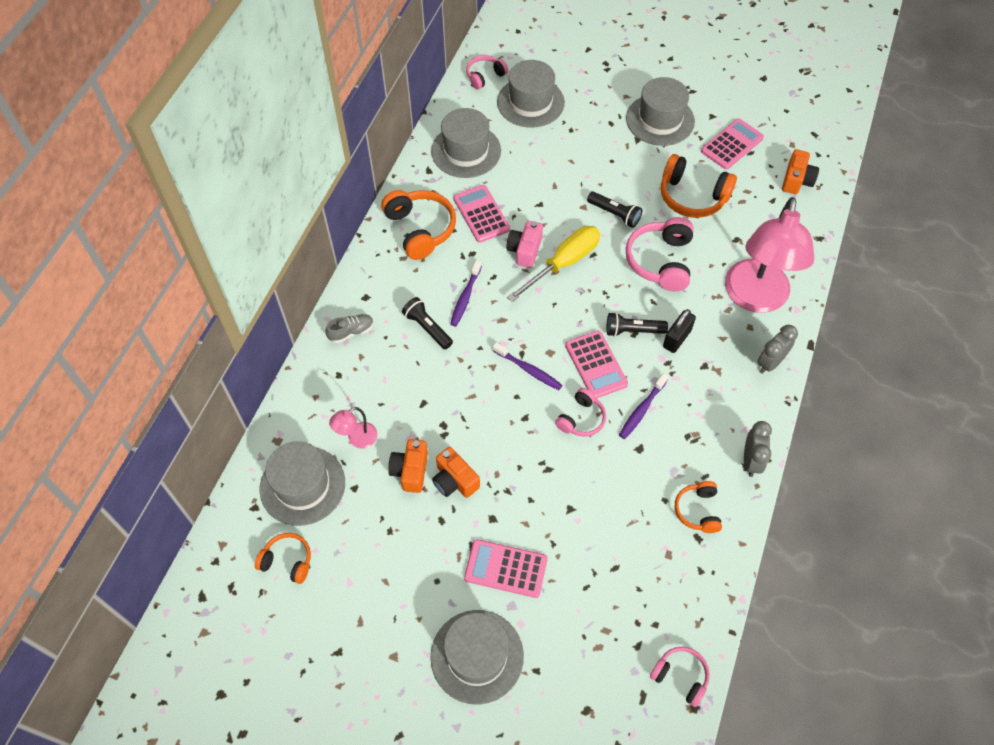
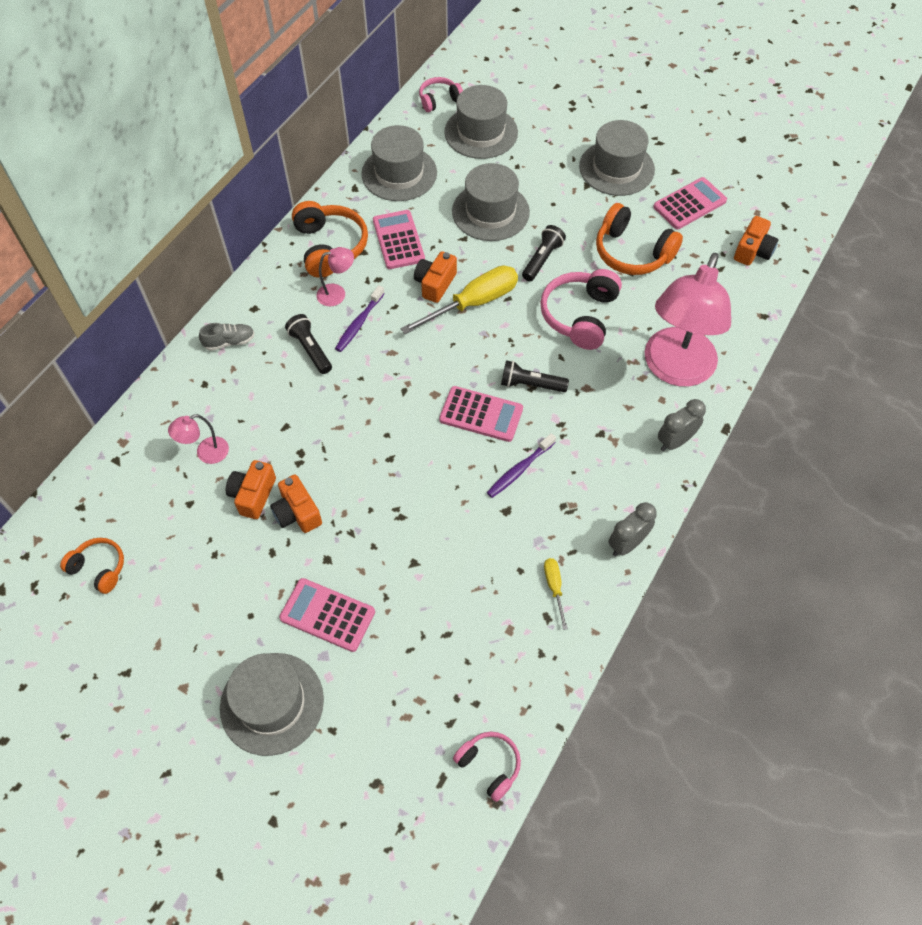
camera: 10 degrees right, 0 degrees up
grey hat [260,441,345,526] -> grey hat moved to [452,163,530,241]
purple toothbrush [493,342,562,390] -> none
pink camera [506,221,543,268] -> orange camera [414,251,457,303]
pink headphones [555,388,606,437] -> none
pink calculator [565,331,628,399] -> pink calculator turned 60 degrees counterclockwise [439,386,523,442]
black flashlight [587,192,642,228] -> black flashlight turned 105 degrees counterclockwise [522,225,566,281]
black padlock [663,309,696,353] -> none
orange headphones [675,481,722,533] -> yellow screwdriver [544,558,568,630]
grey clock [744,421,772,477] -> grey clock turned 150 degrees counterclockwise [608,502,657,556]
none -> pink lamp [316,247,354,306]

